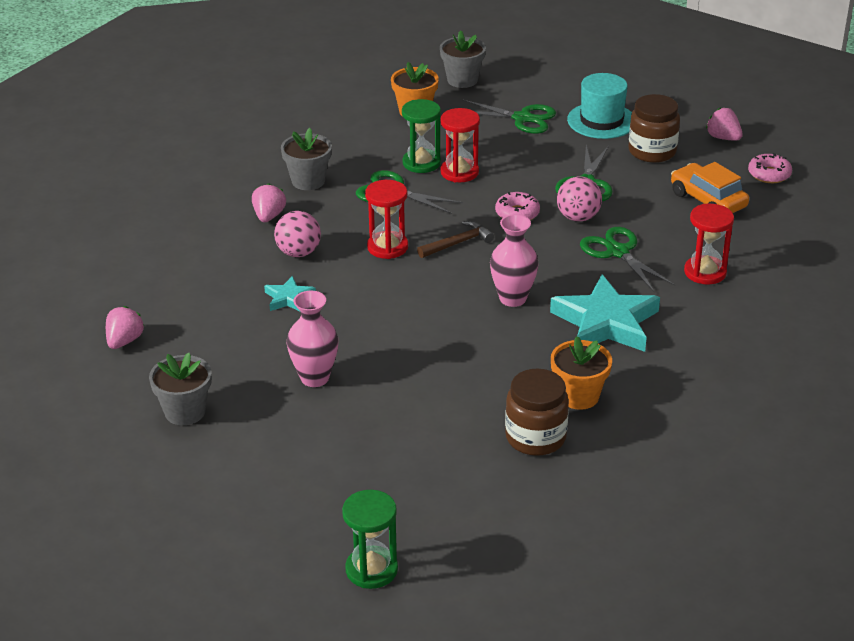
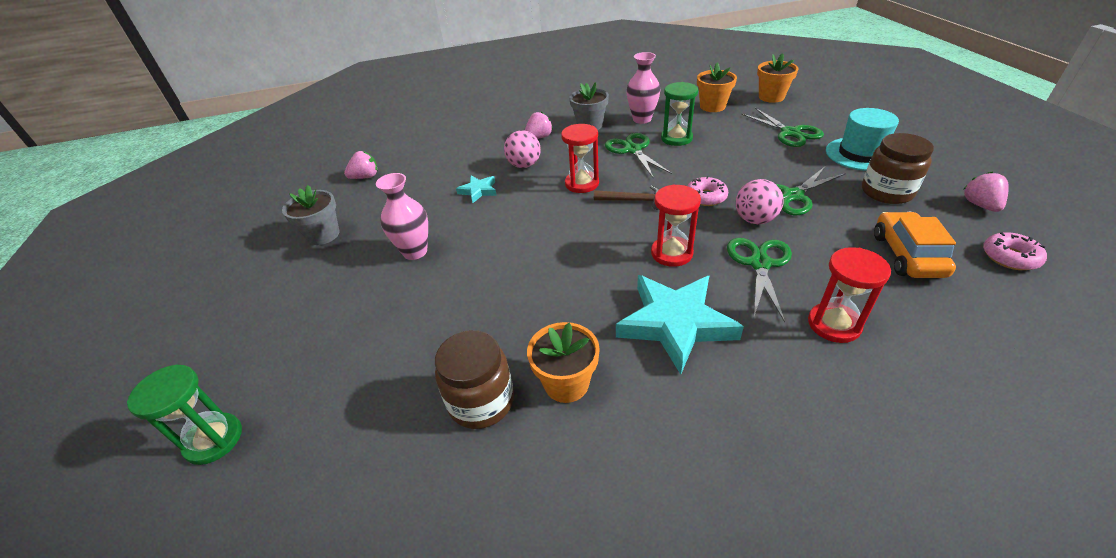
camera: 45 degrees right, 5 degrees up
grey flower pot [440,30,486,88] -> orange flower pot [757,53,798,103]
red hourglass [440,108,480,182] -> red hourglass moved to [651,184,701,267]
pink vase [490,214,539,307] -> pink vase moved to [626,52,661,124]

